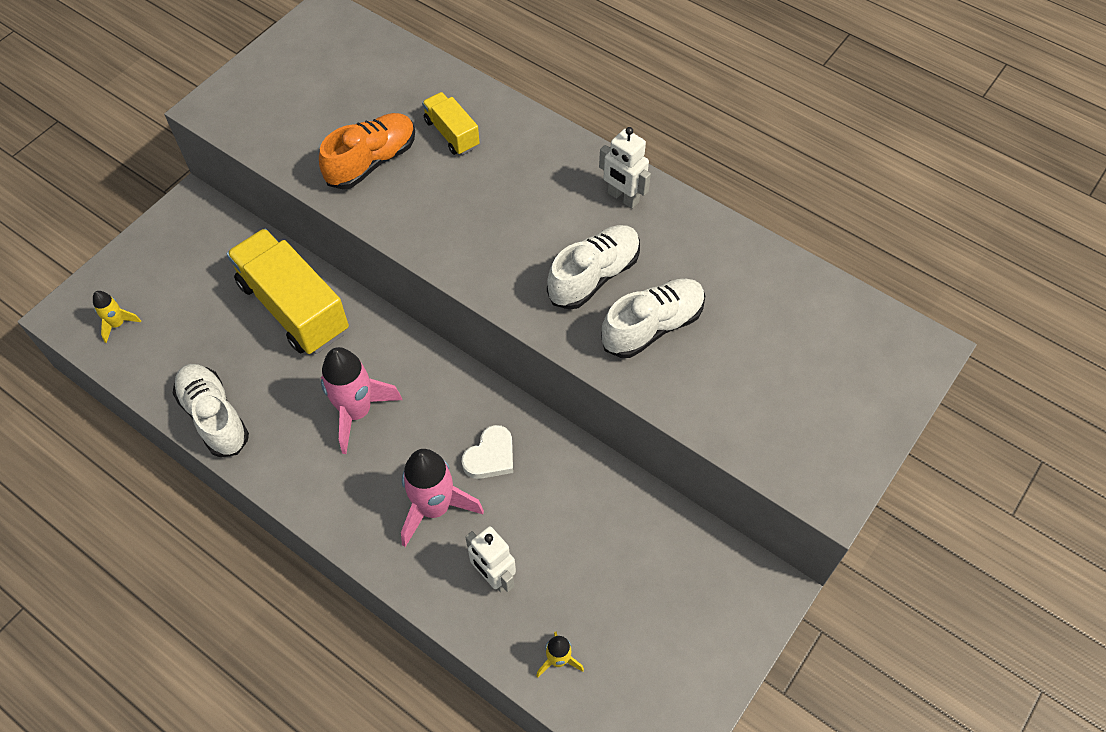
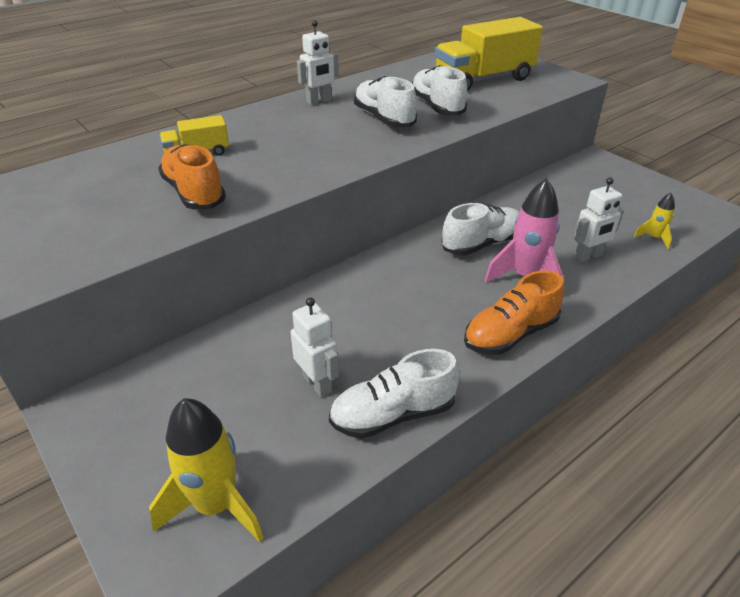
camera: 75 degrees left, 20 degrees down
yellow rocket [93,291,141,343] -> yellow rocket [149,398,264,542], size x1.96
yellow truck [227,229,349,354] -> yellow truck moved to [435,17,543,91]
pink rocket [321,347,402,454] -> none
white heart [461,425,513,479] -> white shoe [442,203,520,255]
none -> white robot [290,298,339,397]
none -> orange shoe [464,270,564,355]

